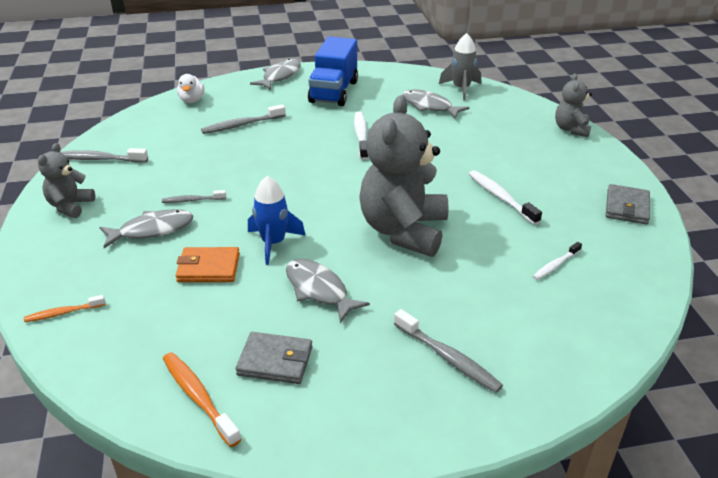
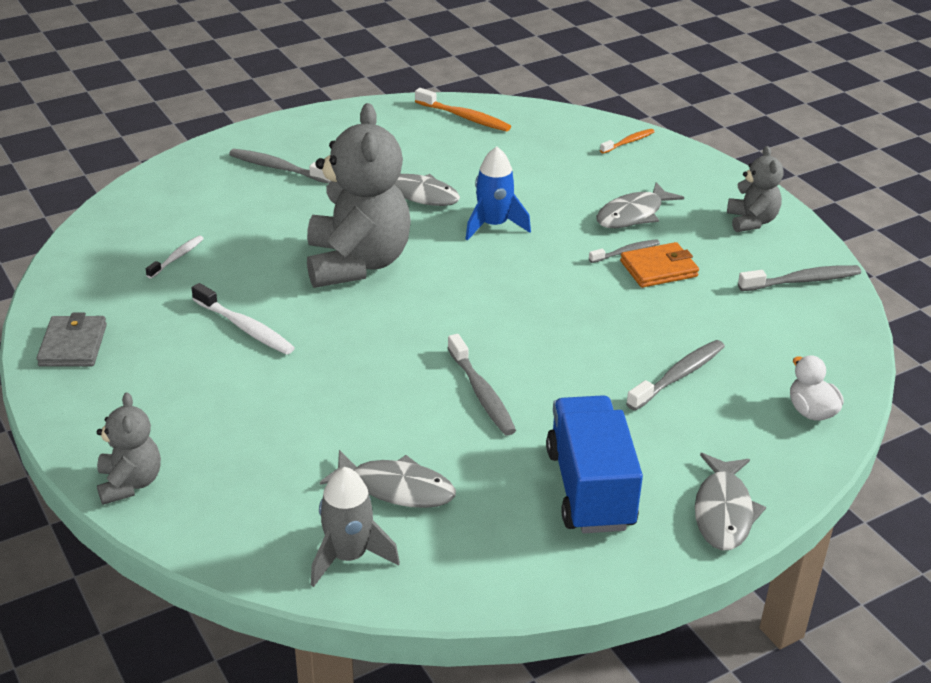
camera: 160 degrees right, 0 degrees up
orange wallet [176,247,240,282] -> orange wallet moved to [620,242,699,288]
grey wallet [236,332,312,384] -> none
white toothbrush [354,111,369,160] -> grey toothbrush [448,334,516,436]

